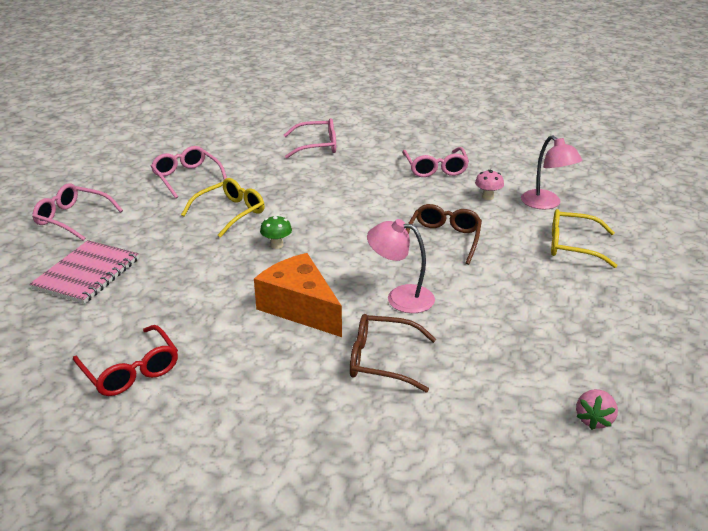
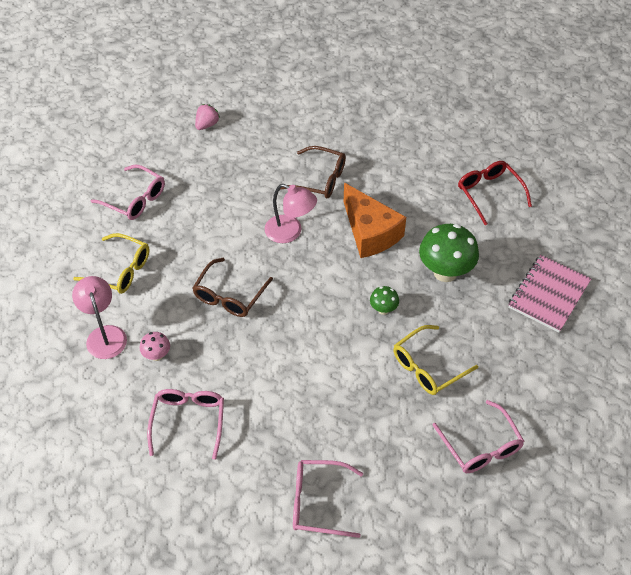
camera: 170 degrees left, 20 degrees up
pink glasses [32,183,123,241] -> pink glasses moved to [91,165,165,220]
none -> green mushroom [419,224,479,282]

